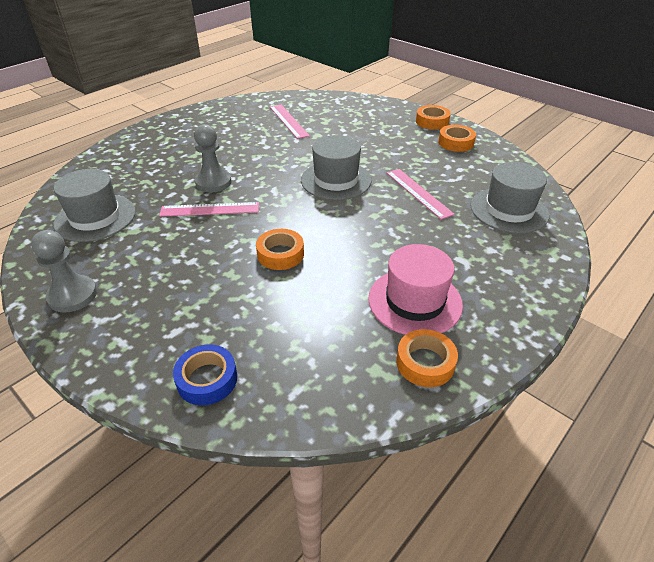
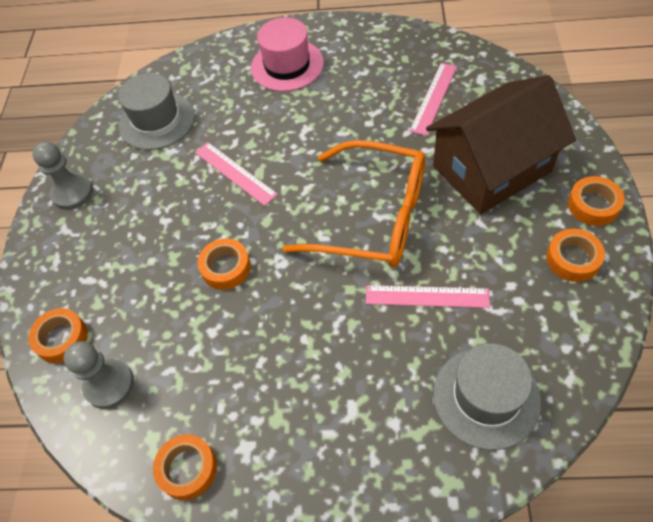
camera: 55 degrees right, 15 degrees up
blue tape [173,345,237,405] -> orange tape [28,308,88,363]
grey pawn [194,124,231,192] -> grey pawn moved to [64,341,134,409]
grey hat [301,135,372,200] -> orange glasses [282,140,425,267]
pink hat [368,244,463,335] -> pink hat moved to [251,17,324,92]
pink ruler [387,169,455,220] -> pink ruler turned 75 degrees clockwise [366,285,490,308]
none -> brown house [426,75,576,214]

